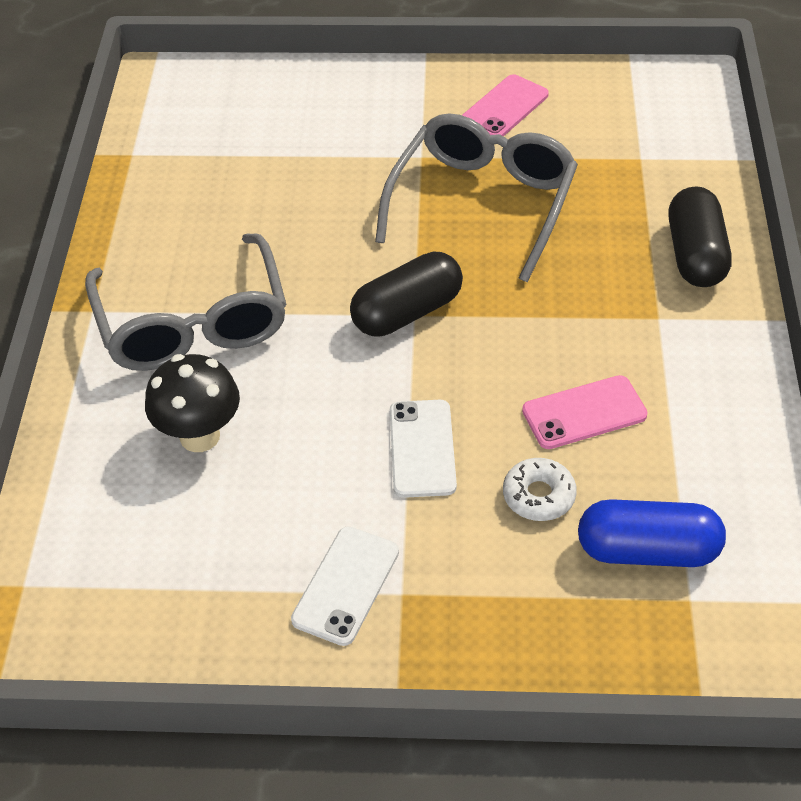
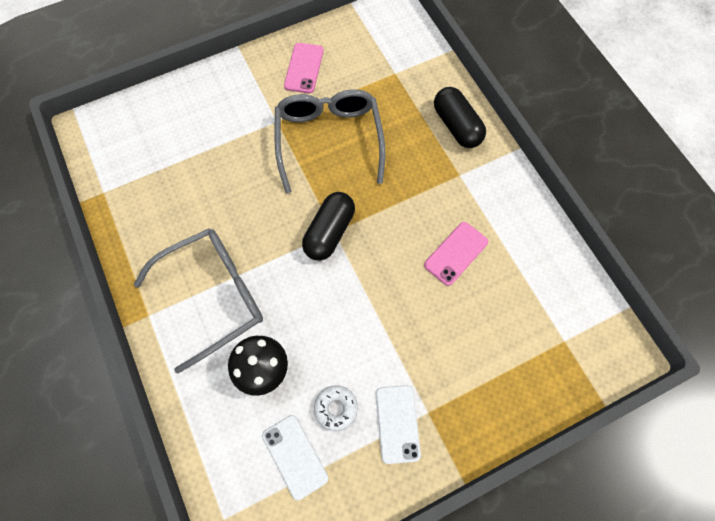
camera: 30 degrees left, 20 degrees up
grey glasses [85,233,286,371] -> grey glasses turned 75 degrees counterclockwise [133,228,263,373]
white phone [390,400,457,498] -> white phone moved to [262,415,328,500]
white donut [503,458,577,521] -> white donut moved to [314,386,358,431]
blue capsule [578,499,726,567] -> none

